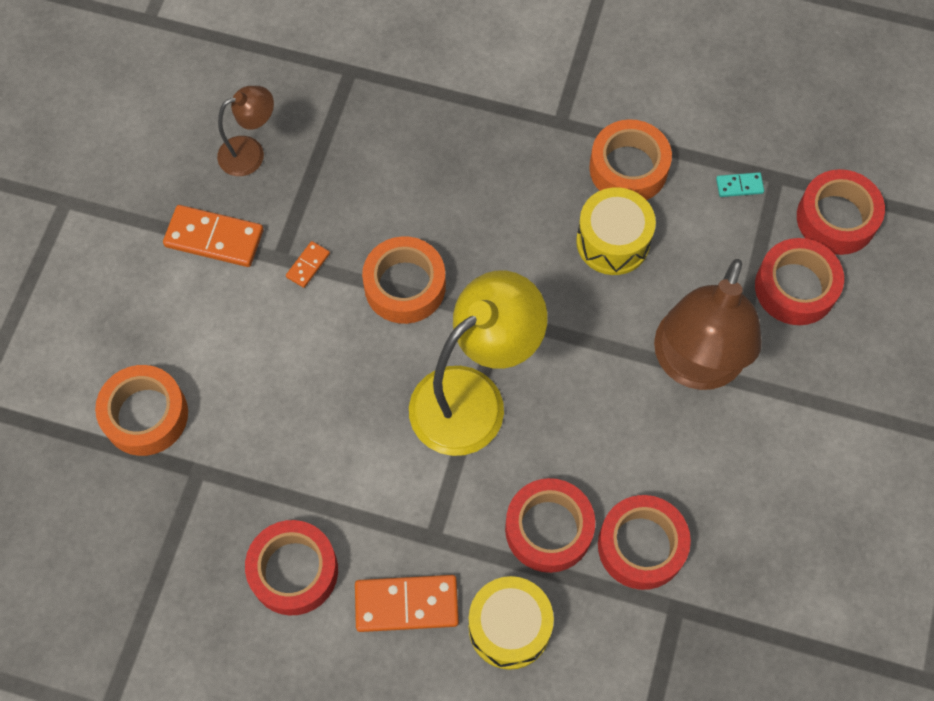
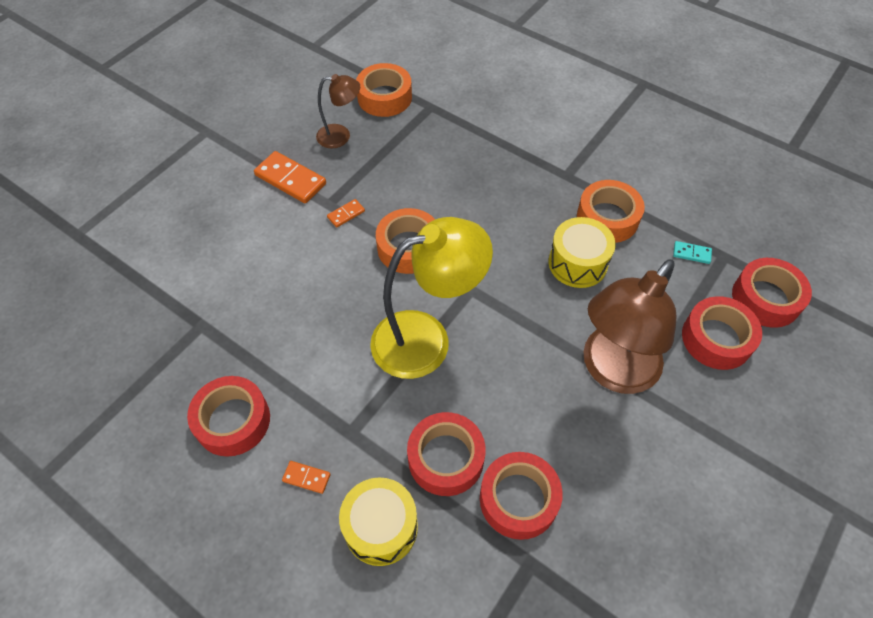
camera: 20 degrees right, 10 degrees down
orange tape [95,365,188,456] -> orange tape moved to [356,63,412,117]
orange domino [355,575,459,632] -> orange domino [282,461,331,494], size x0.50

